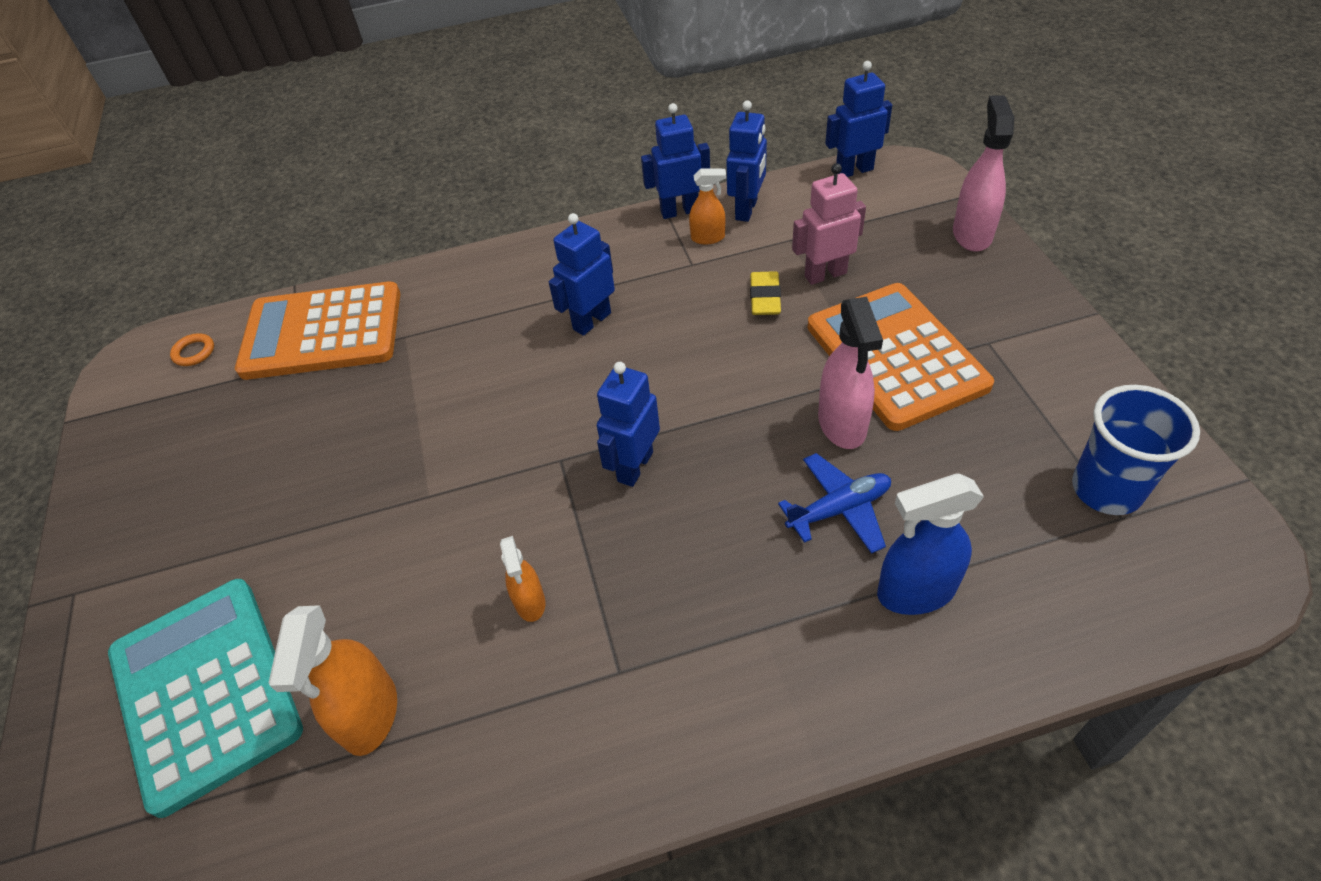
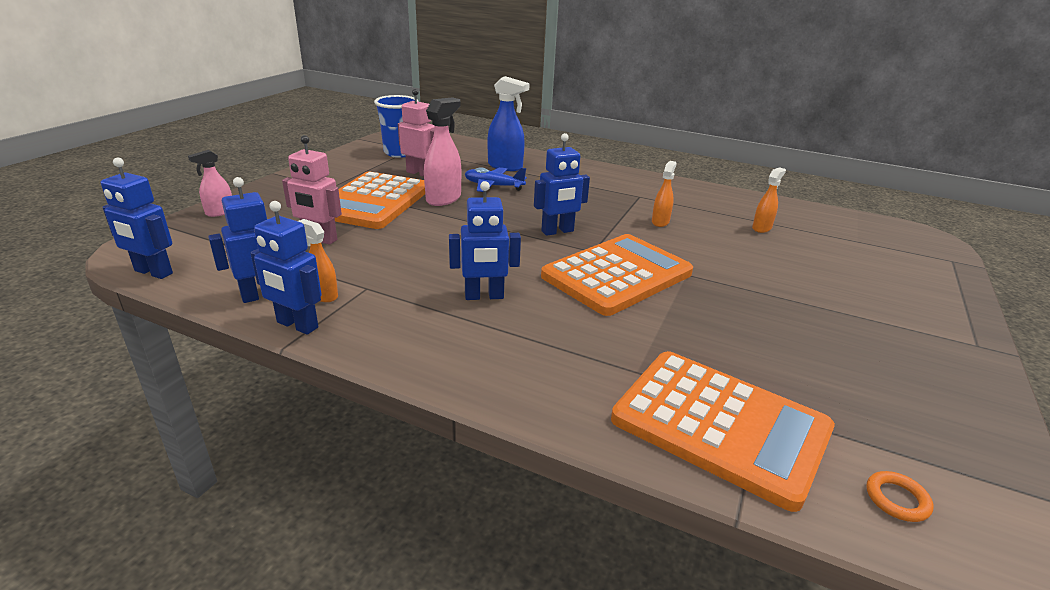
camera: 145 degrees left, 20 degrees down
turquoise calculator [108,579,303,818] -> none
orange spray bottle [269,605,397,756] -> orange spray bottle [752,167,786,233], size x0.59
yellow eraser [750,271,781,315] -> none
pink spray bottle [953,95,1014,252] -> pink spray bottle [188,150,232,217], size x0.59
none -> pink robot [398,89,435,177]
none -> orange calculator [541,234,693,316]

